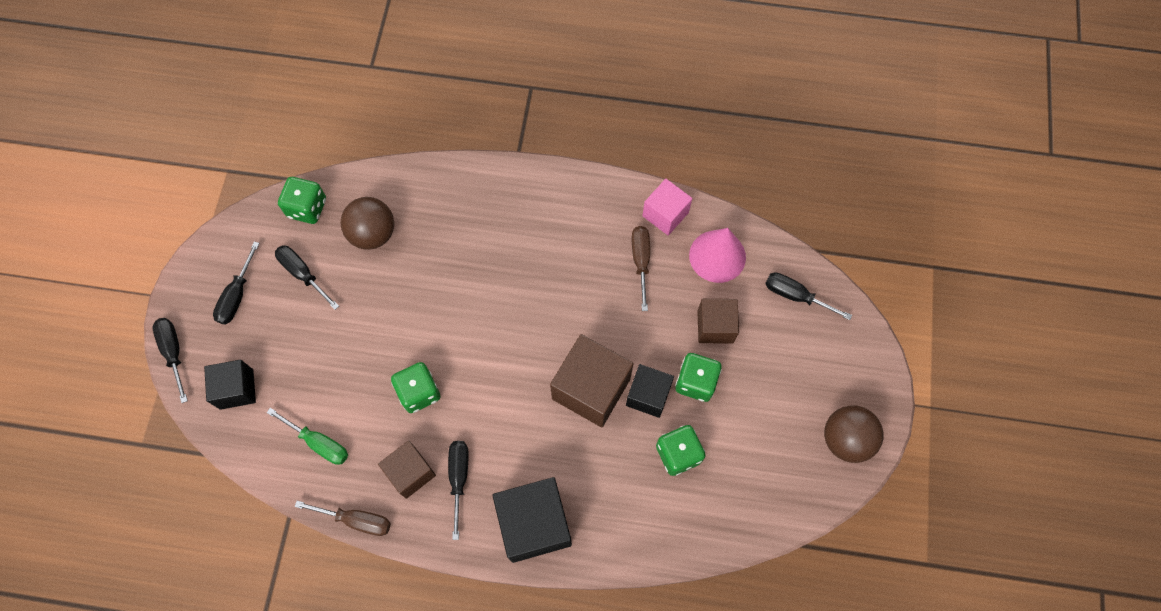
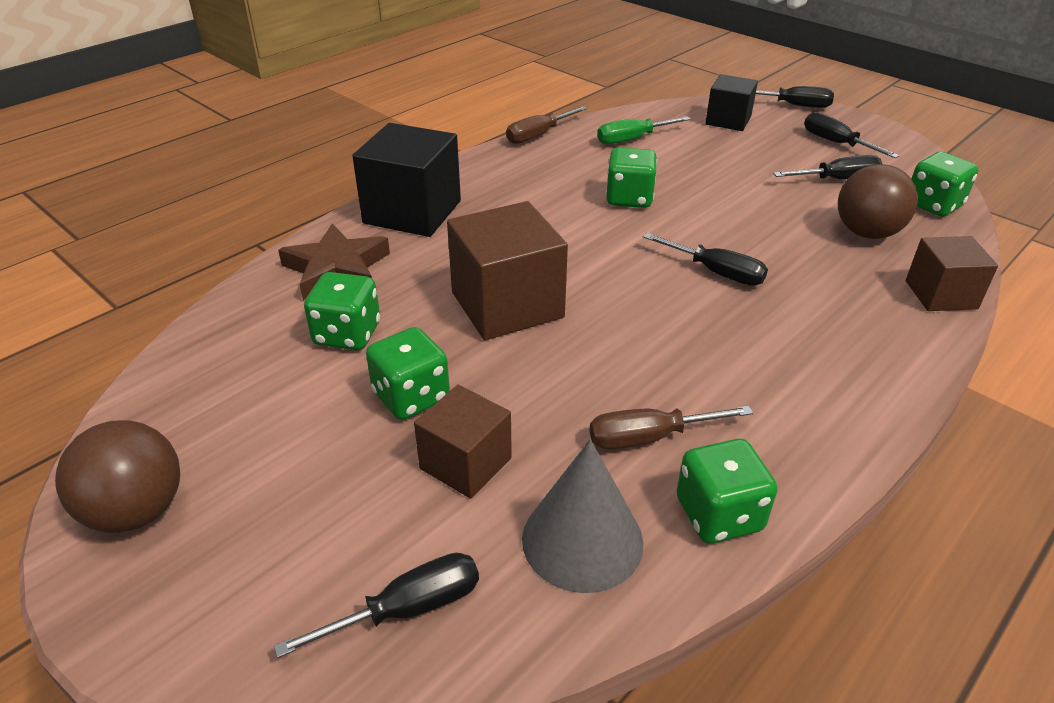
camera: 125 degrees right, 30 degrees down
brown cube [378,440,436,499] -> brown cube moved to [906,236,998,311]
black screwdriver [448,441,469,540] -> black screwdriver moved to [643,233,768,286]
black cube [626,364,674,418] -> none
brown screwdriver [632,226,650,311] -> brown screwdriver turned 135 degrees clockwise [590,406,753,449]
pink cube [642,179,692,235] -> green dice [676,439,777,543]
pink cone [689,228,746,283] -> grey cone [522,439,644,593]
none -> brown star [278,224,390,300]

